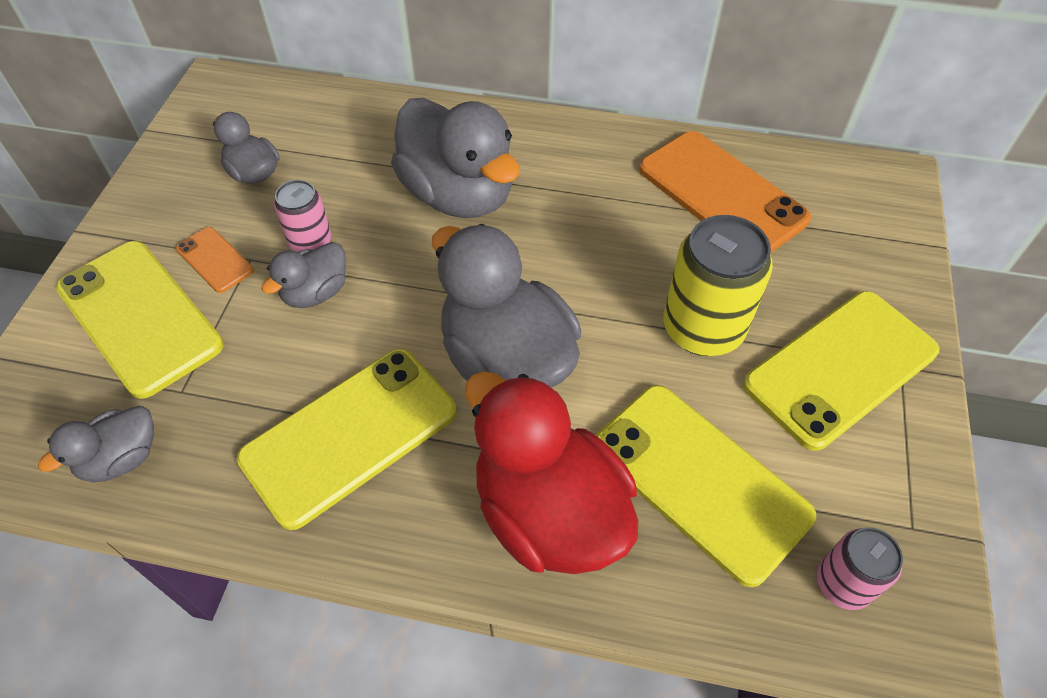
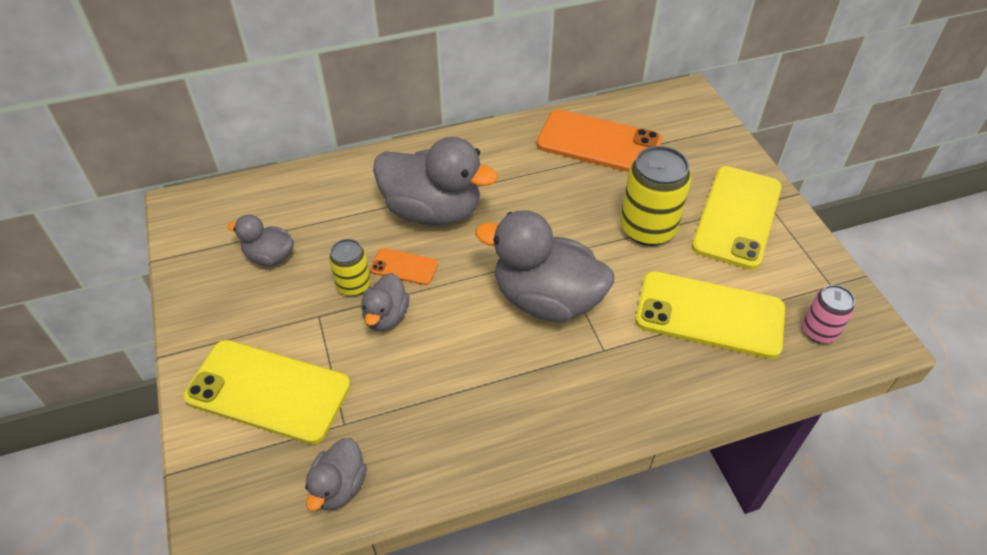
camera: 30 degrees left, 5 degrees down
orange phone [176,227,254,293] -> orange phone moved to [370,248,438,285]
yellow phone [237,349,457,530] -> none
pink can [274,180,331,252] -> yellow can [329,239,371,296]
red duck [465,371,638,574] -> none

